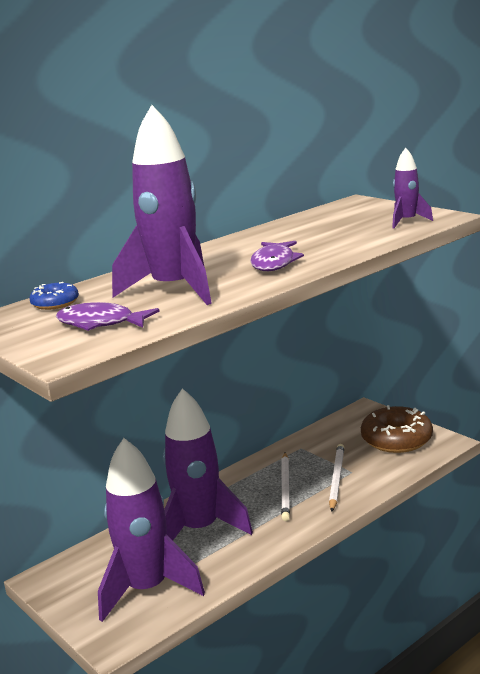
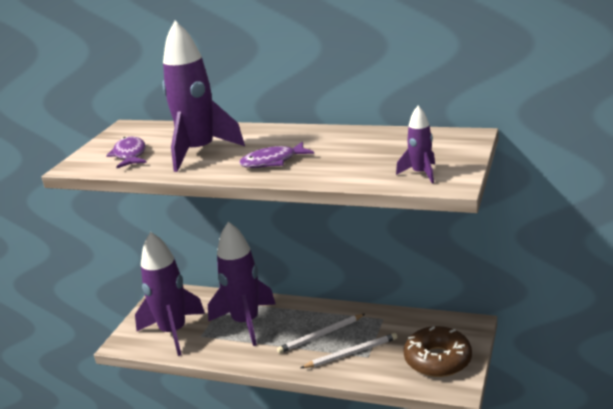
camera: 60 degrees right, 5 degrees up
blue donut [29,282,79,310] -> none

